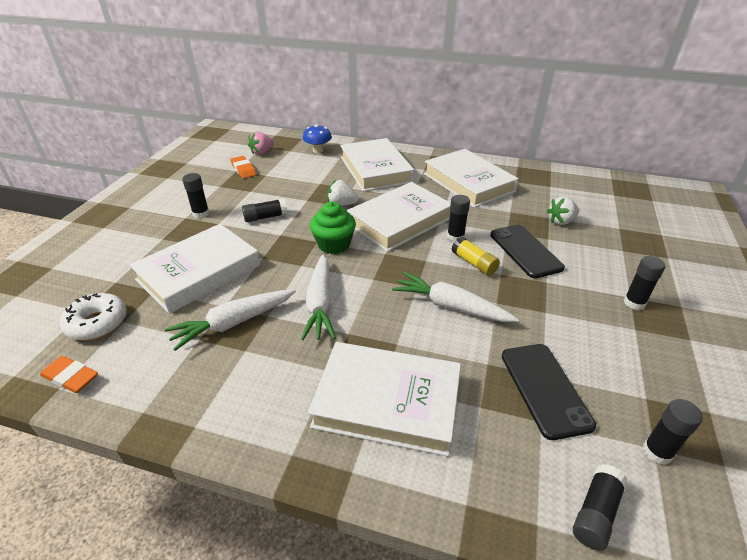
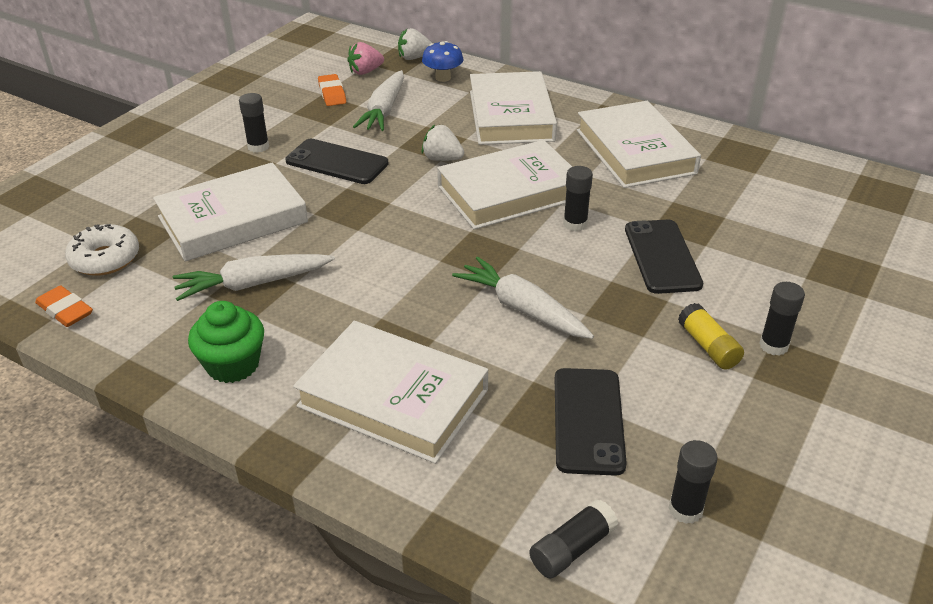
camera: 15 degrees right, 0 degrees up
black glue stick [242,198,288,222] -> black phone [286,139,388,184]
white carrot [301,254,336,340] -> white carrot moved to [353,70,404,131]
green cupcake [310,202,356,254] -> green cupcake moved to [188,301,264,383]
yellow glue stick [452,237,500,276] -> yellow glue stick moved to [678,303,744,370]
white strawberry [547,197,579,225] -> white strawberry moved to [398,28,432,60]

